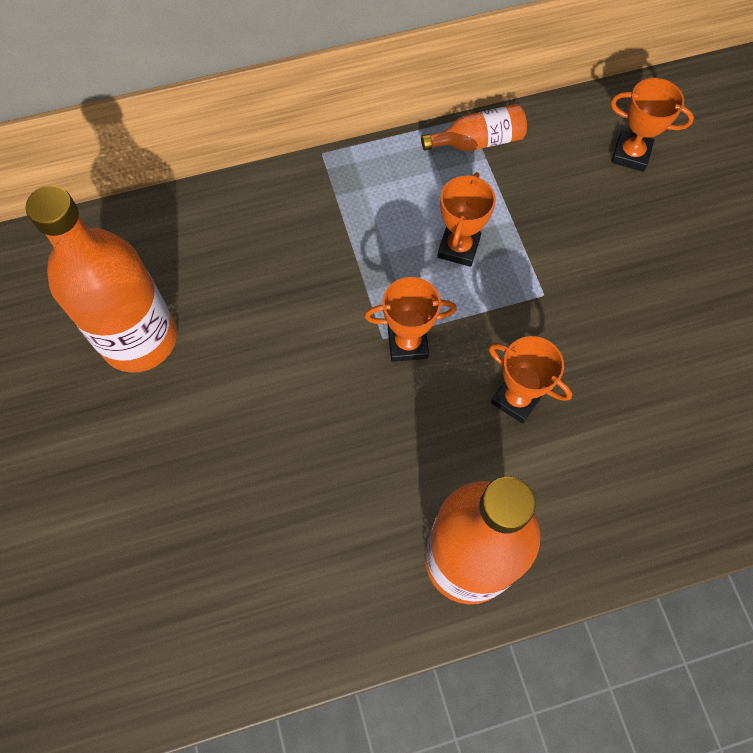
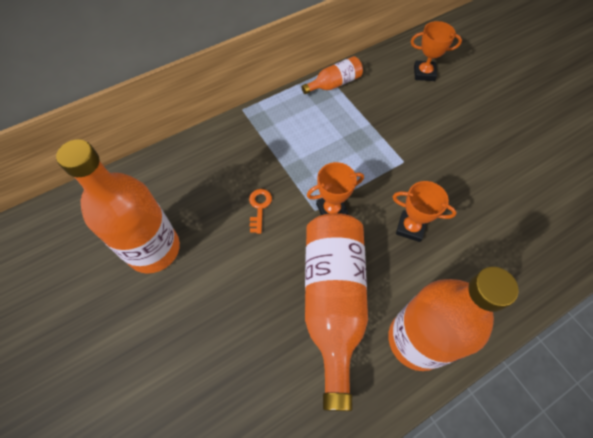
camera: 15 degrees left, 5 degrees down
orange trophy [437,172,496,267] -> none
none -> orange key [249,189,272,234]
none -> orange bottle [305,213,368,411]

